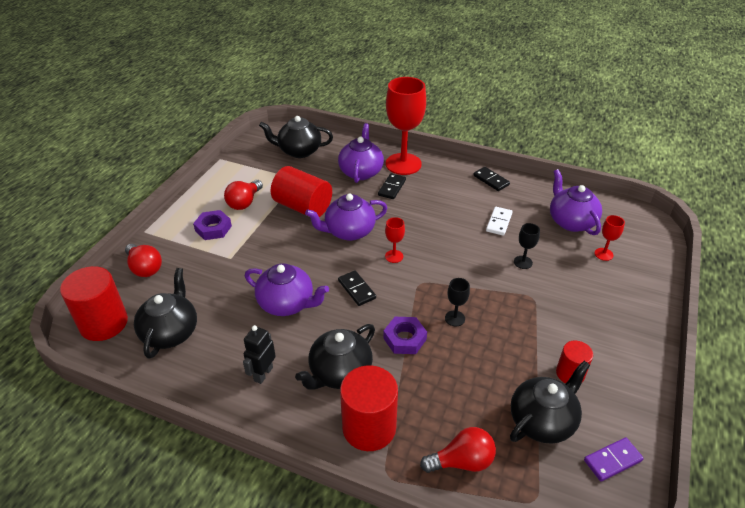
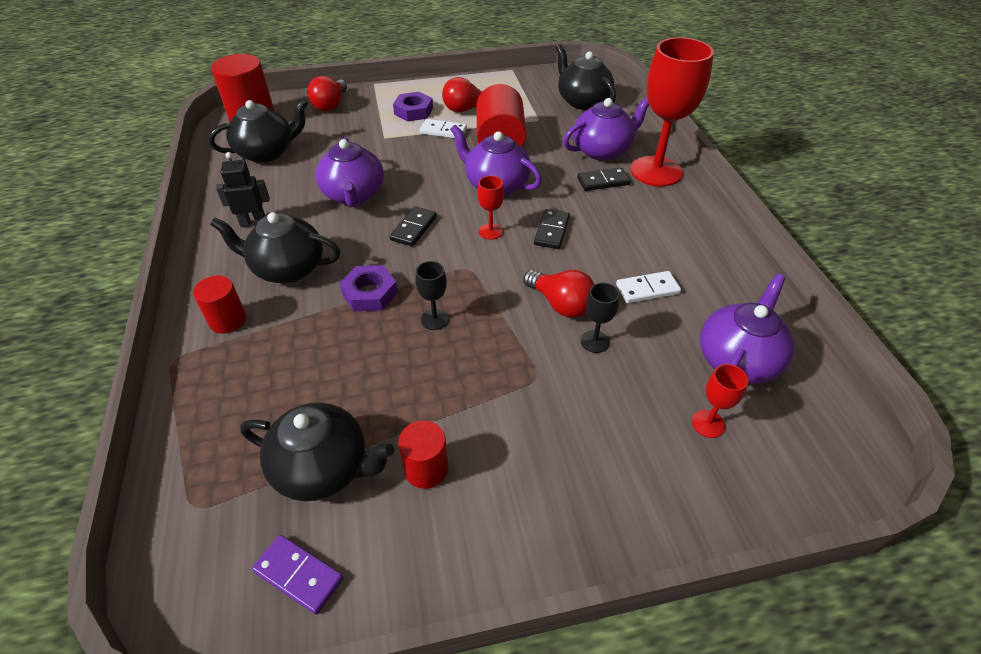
camera: 55 degrees right, 5 degrees up
red cylinder [340,365,398,451] -> red cylinder [193,276,246,334], size x0.57
red light bulb [420,427,496,473] -> red light bulb moved to [523,270,594,318]
black domino [473,167,510,191] -> black domino moved to [534,209,570,249]
none -> white domino [420,119,467,138]

